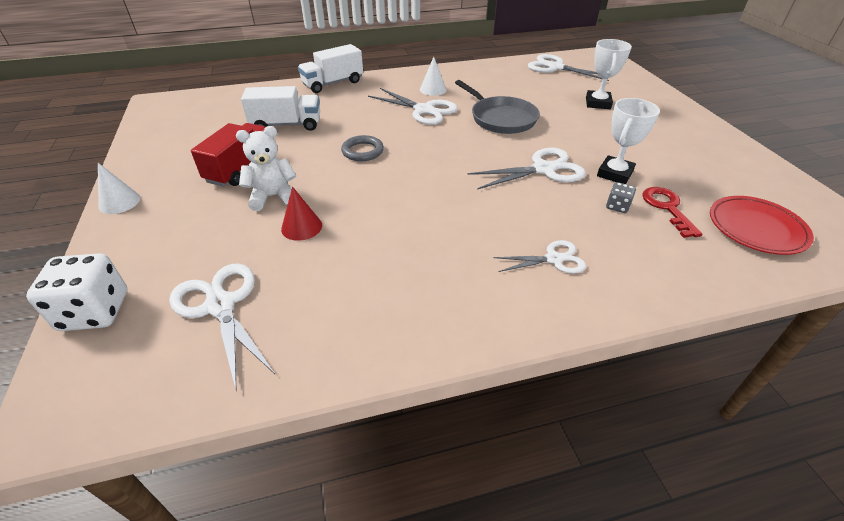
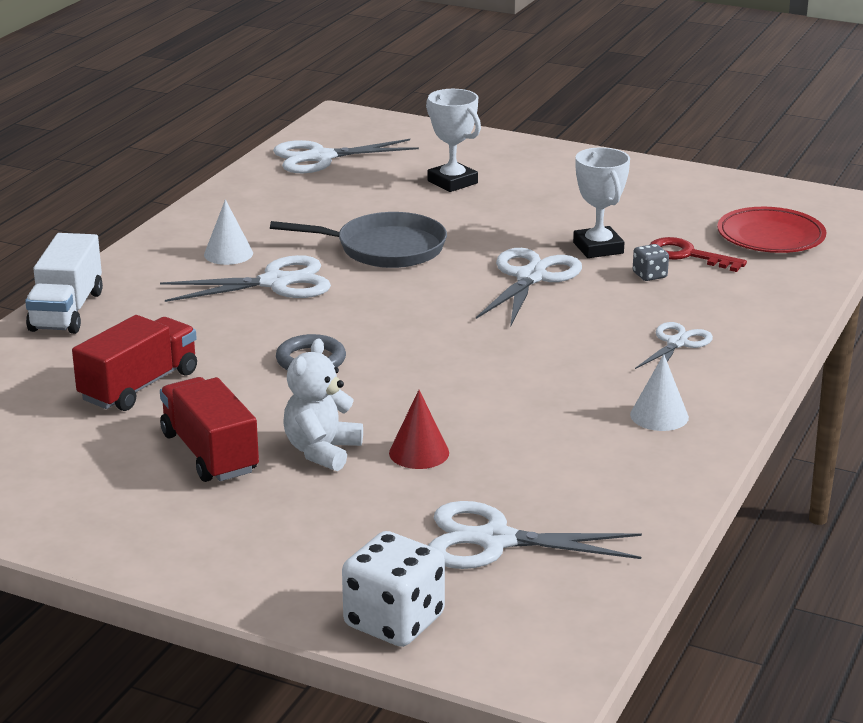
camera: 50 degrees left, 15 degrees down
white cone [98,163,140,214] -> white cone moved to [630,354,689,431]
white truck [241,86,320,131] -> red truck [72,315,197,411]

